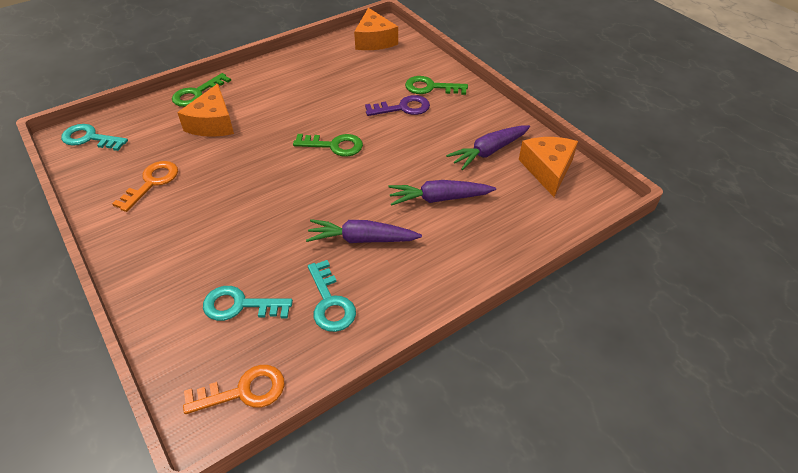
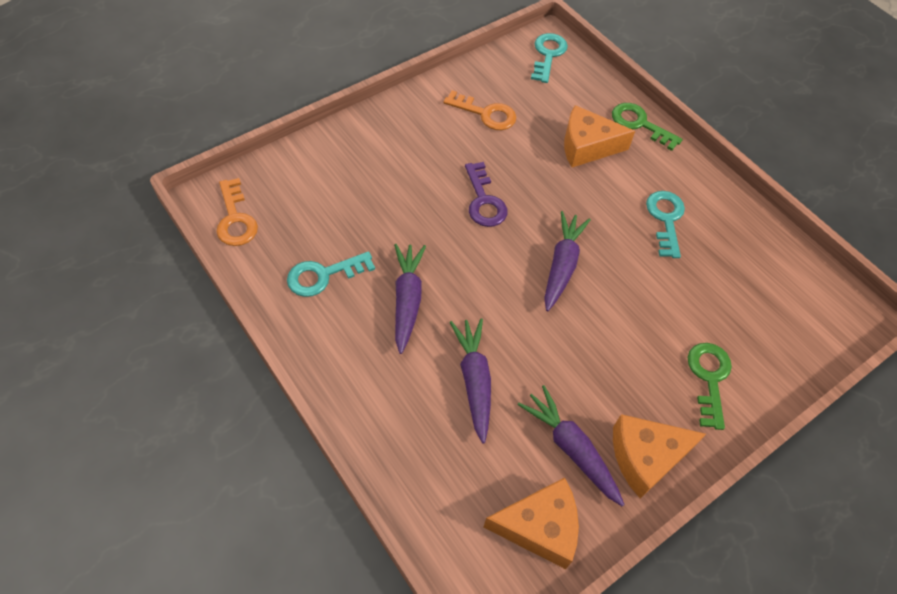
camera: 85 degrees right, 10 degrees up
turquoise key [203,286,293,321] -> turquoise key moved to [646,191,685,258]
green key [293,134,363,157] -> purple carrot [544,211,591,311]
orange cheese [354,8,398,50] -> orange cheese moved to [613,414,706,499]
purple key [365,95,430,116] -> purple key moved to [465,162,508,227]

